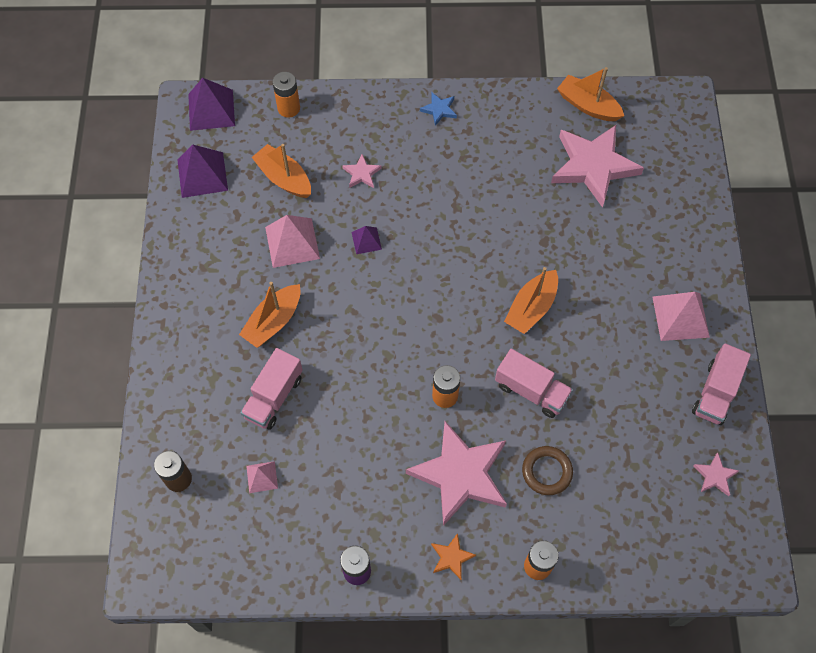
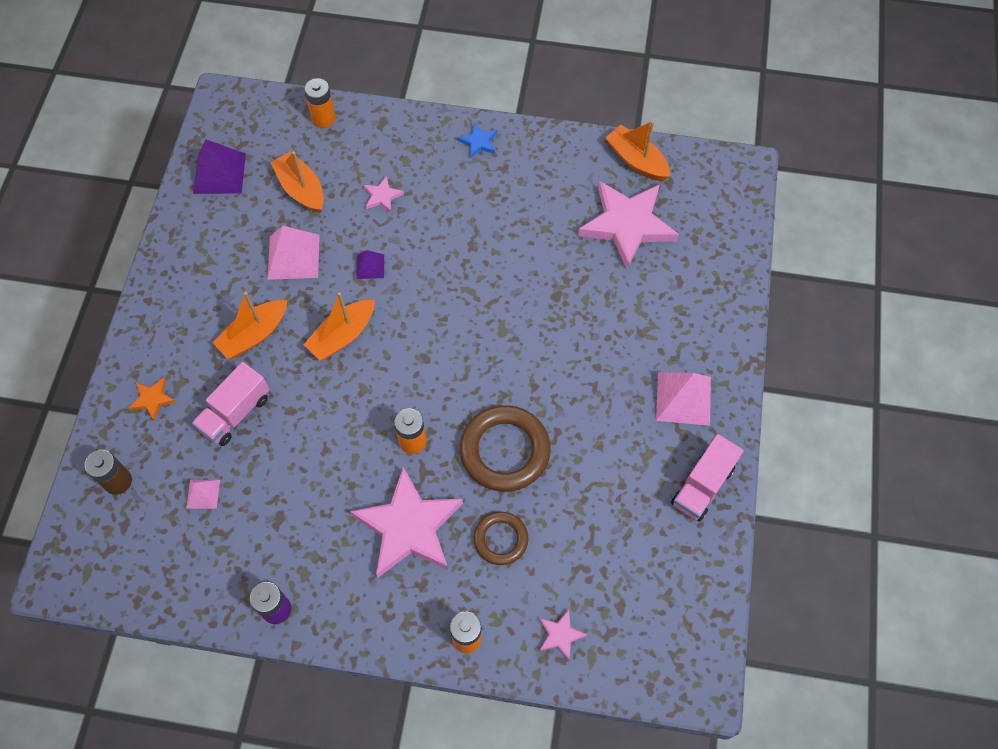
camera: 10 degrees right, 0 degrees up
purple pyramid [188,78,235,131] -> none
orange star [431,533,476,580] -> orange star moved to [129,378,176,421]
pink truck [495,349,573,418] -> brown ring [460,405,551,492]
orange boat [504,267,558,334] -> orange boat moved to [304,292,375,361]
pink star [694,452,739,496] -> pink star moved to [539,610,587,660]

